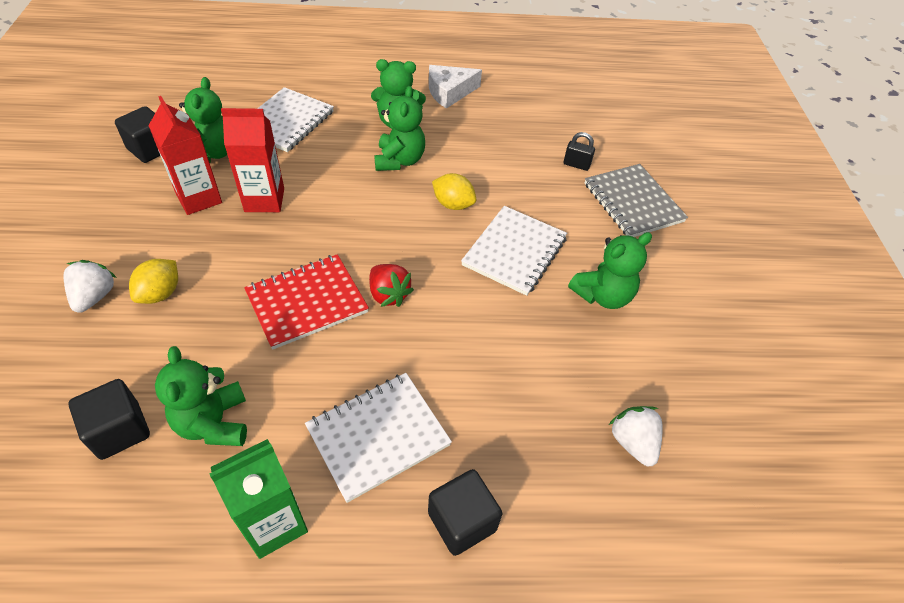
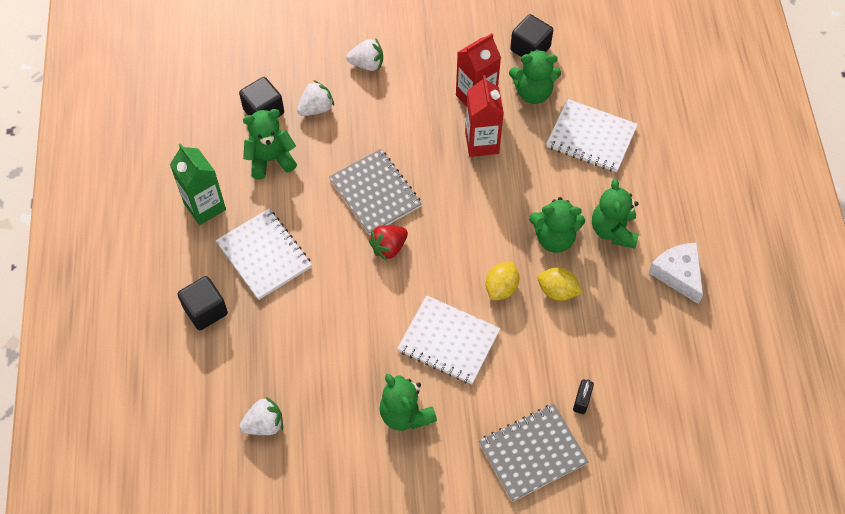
camera: 90 degrees right, 10 degrees up
yellow lemon [129,259,178,304] -> yellow lemon moved to [537,267,583,301]
red notebook [244,254,369,350] -> grey notebook [329,149,422,235]
none -> white strawberry [297,80,334,116]

